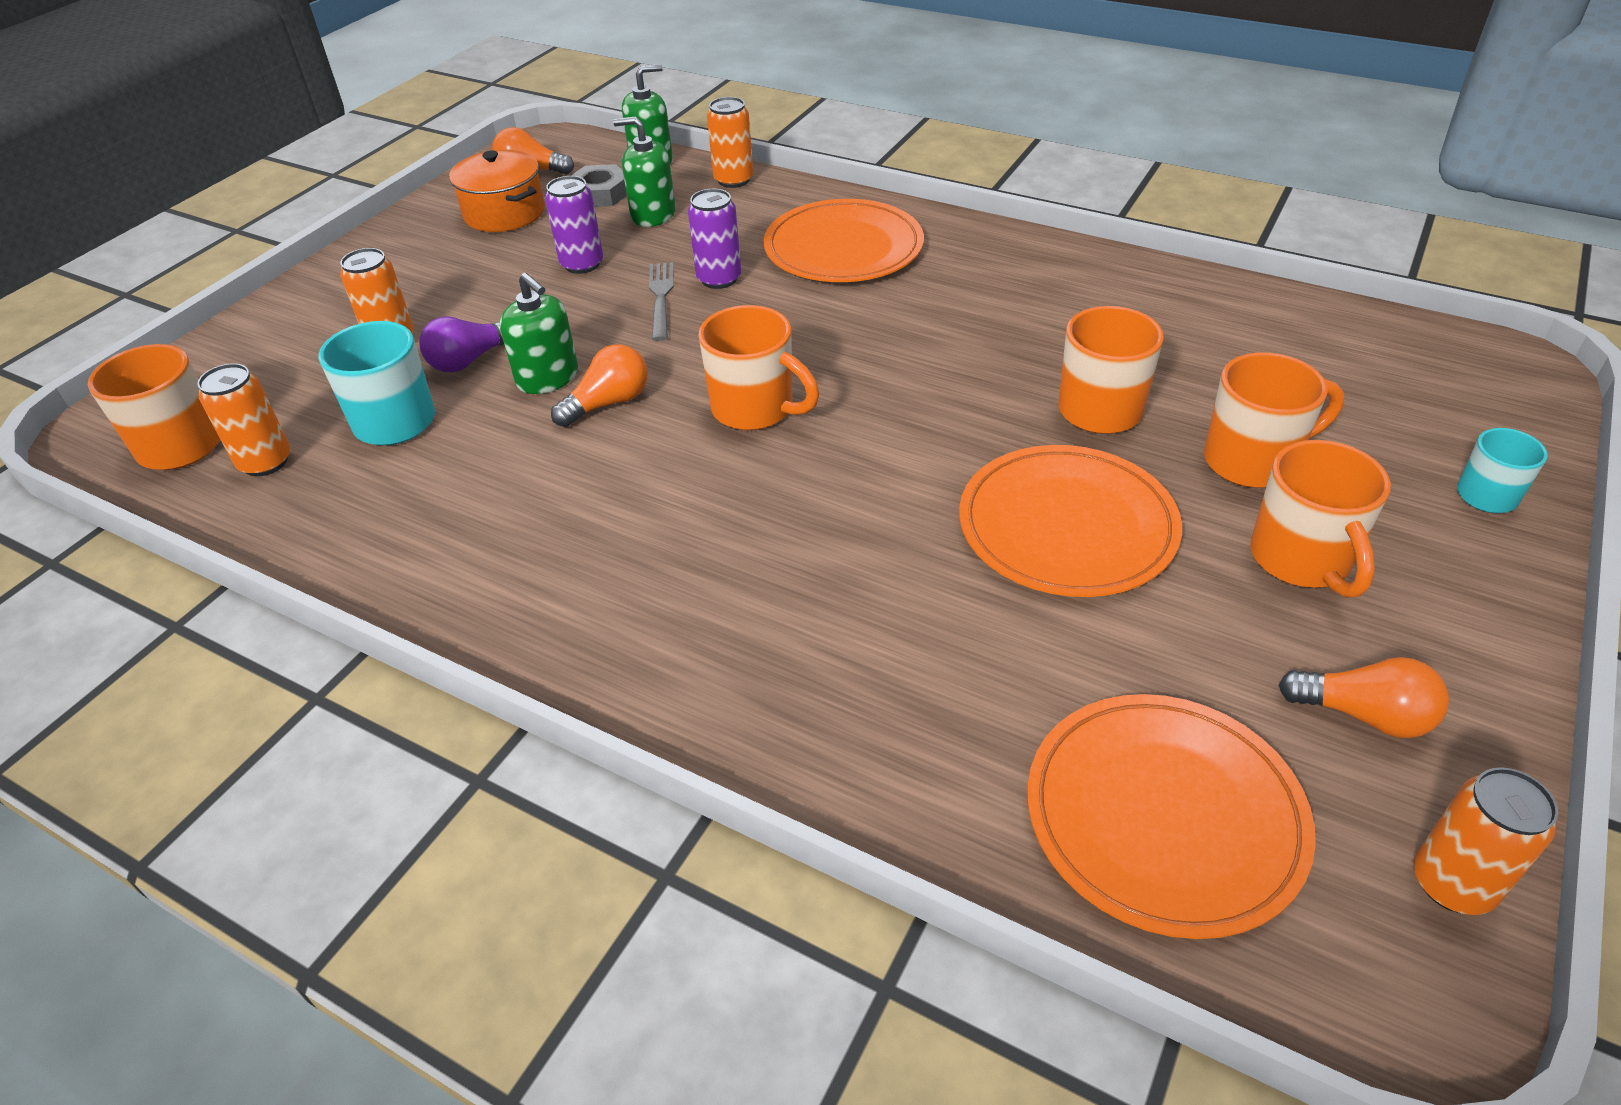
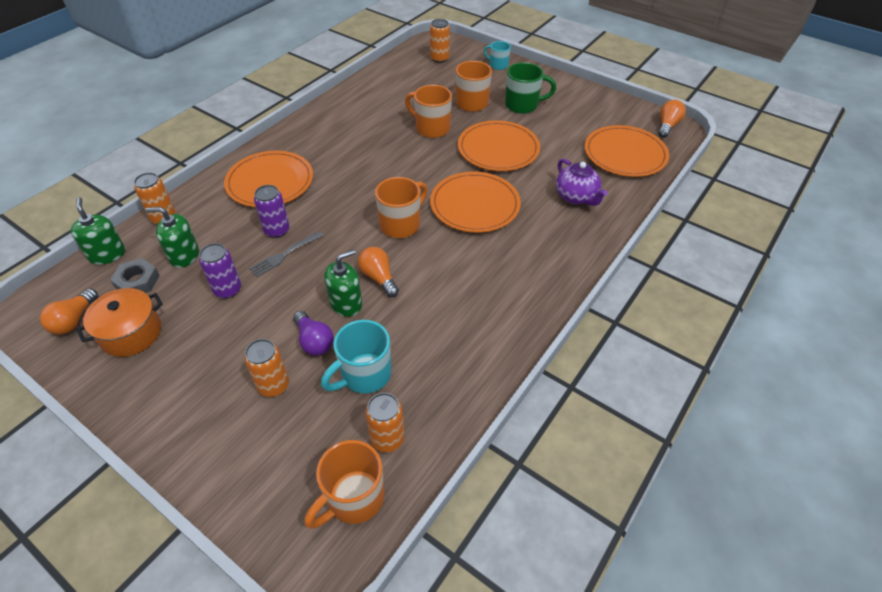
camera: 85 degrees left, 5 degrees up
green soap dispenser [613,116,676,227] -> green soap dispenser turned 75 degrees clockwise [145,207,199,268]
grey fork [649,262,674,341] -> grey fork turned 45 degrees counterclockwise [249,231,324,277]
orange mug [1250,440,1391,598] -> green mug [505,62,556,114]
orange light bulb [1278,657,1449,738] -> orange light bulb moved to [658,100,686,138]
orange can [1414,767,1558,915] -> orange can moved to [430,19,450,63]
none -> orange plate [430,172,521,233]
none -> purple teapot [556,158,608,206]

